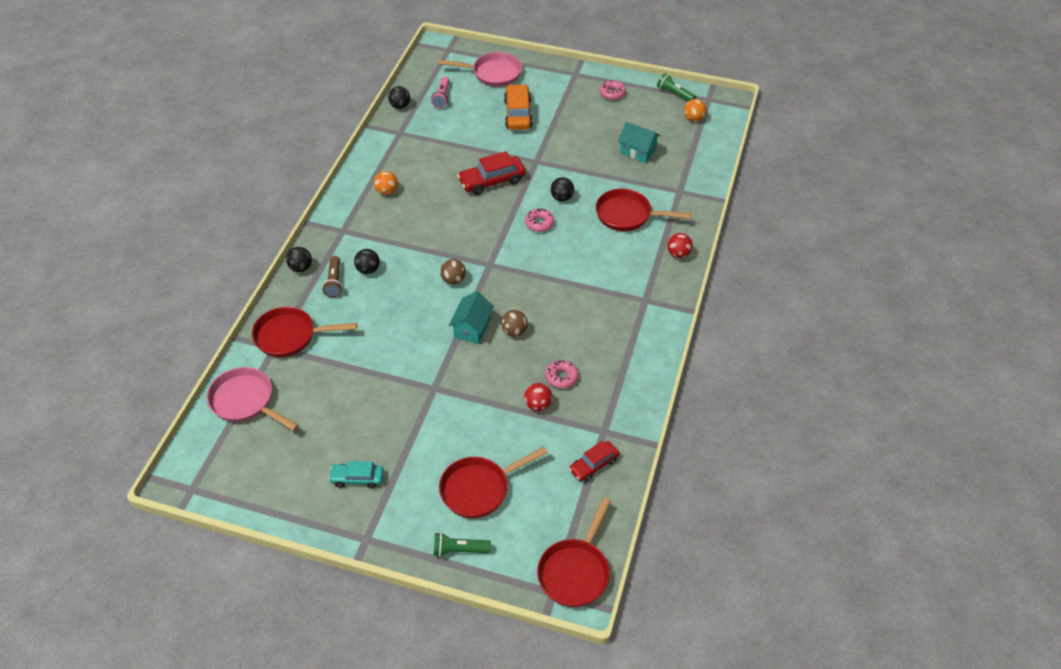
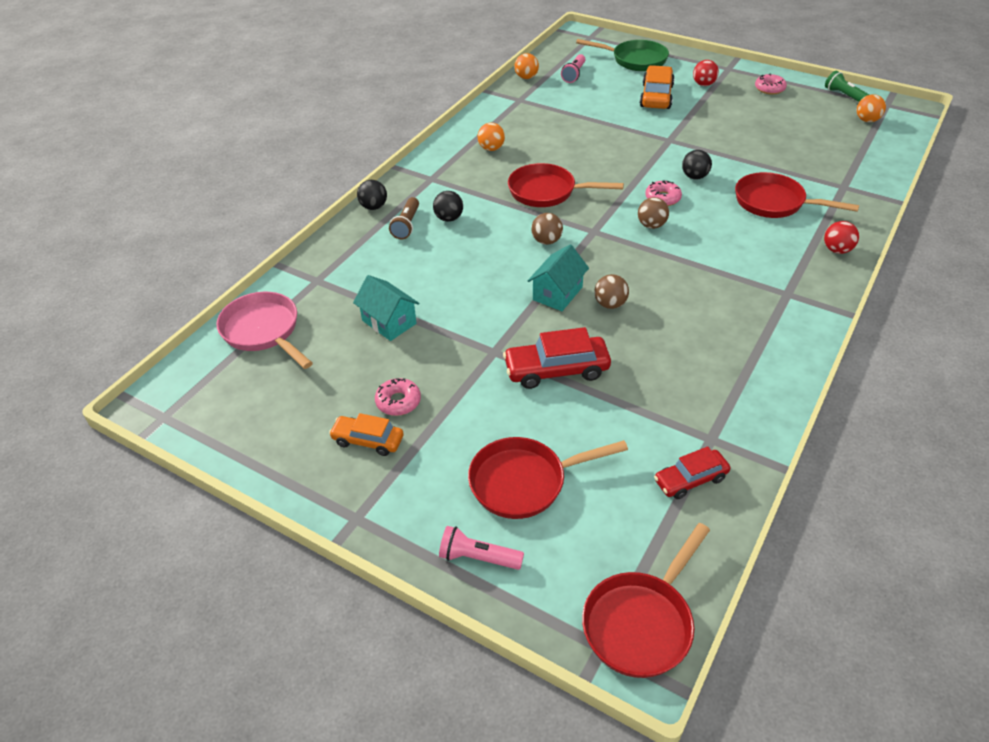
camera: 15 degrees right, 5 degrees down
red pan [252,307,357,357] -> red pan moved to [508,163,624,207]
turquoise car [328,461,384,489] -> orange car [329,413,404,456]
black ball [388,86,410,109] -> orange ball [514,53,539,79]
green flashlight [434,532,491,557] -> pink flashlight [439,526,524,570]
pink pan [438,52,522,87] -> green pan [576,39,669,71]
red car [457,151,526,195] -> red car moved to [503,327,611,389]
red ball [524,383,552,411] -> red ball moved to [693,60,719,86]
pink donut [545,360,579,389] -> pink donut moved to [375,378,421,416]
turquoise house [618,122,660,163] -> turquoise house moved to [353,275,420,341]
none -> brown ball [638,197,669,229]

